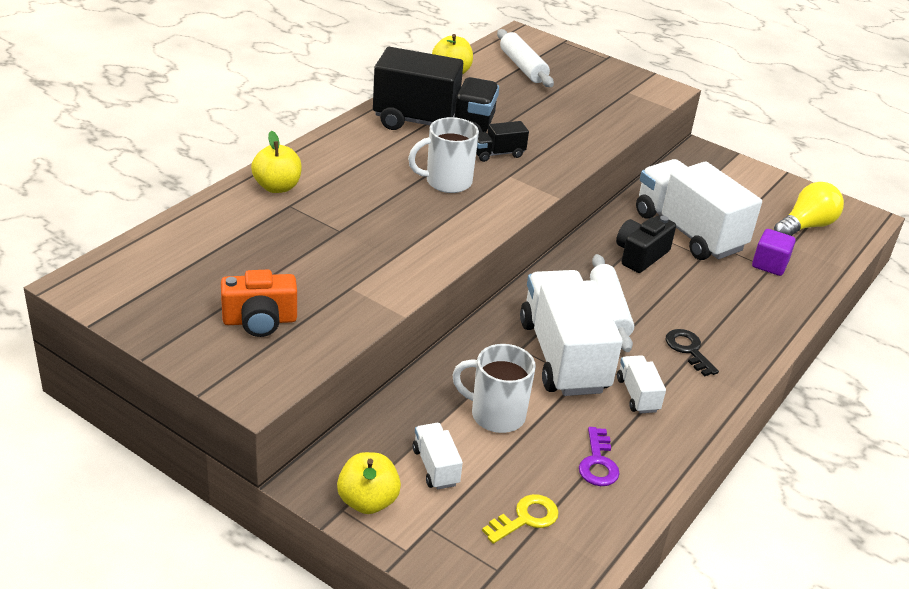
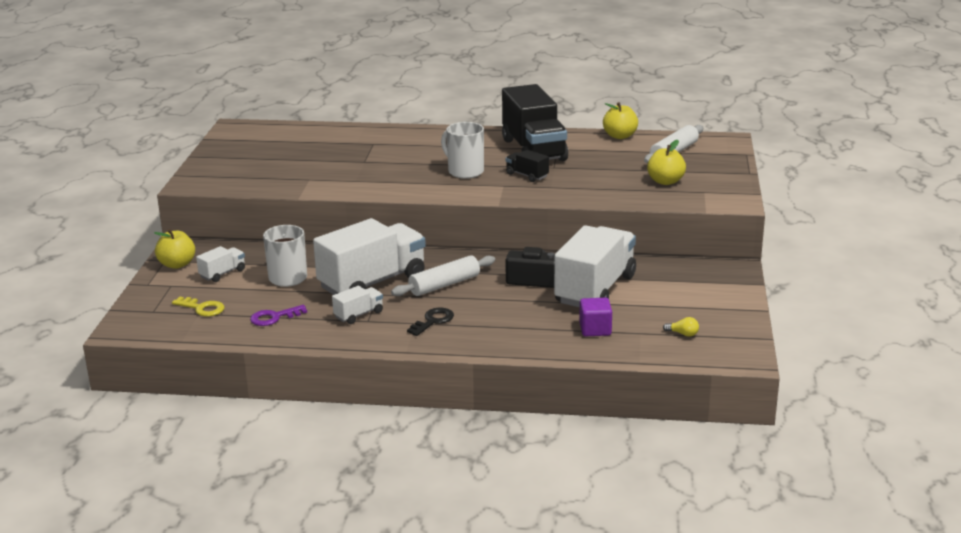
camera: 65 degrees right, 10 degrees down
orange camera [221,270,297,337] -> none
yellow apple [251,131,302,193] -> yellow apple moved to [647,140,686,185]
yellow light bulb [774,182,844,236] -> yellow light bulb [663,317,699,337], size x0.44

